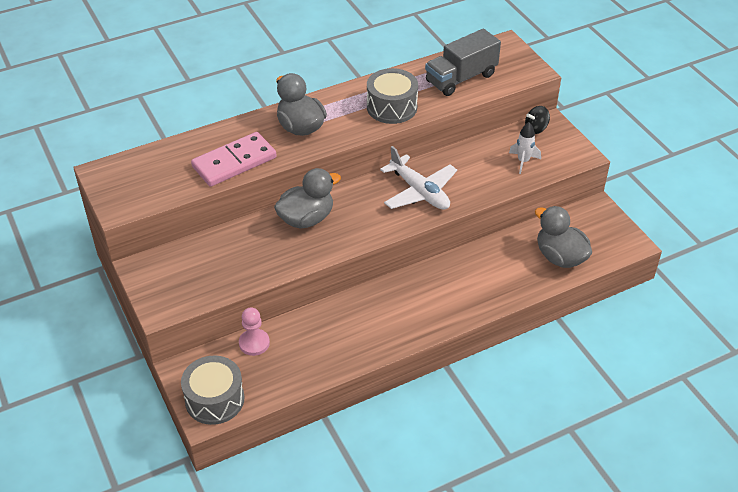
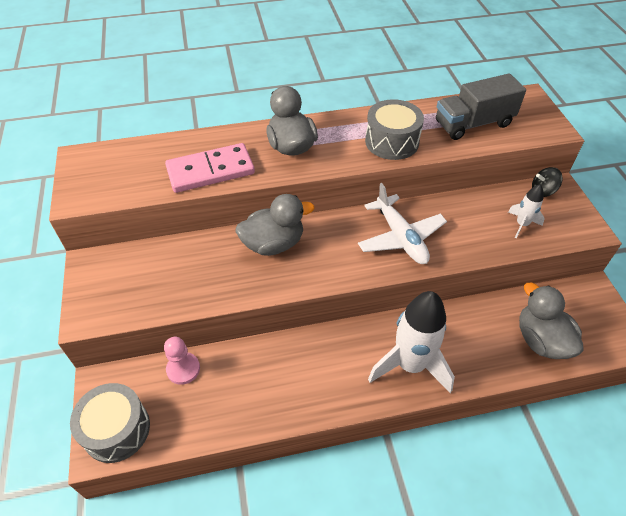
camera: 15 degrees right, 5 degrees up
none -> white rocket [368,291,455,393]

